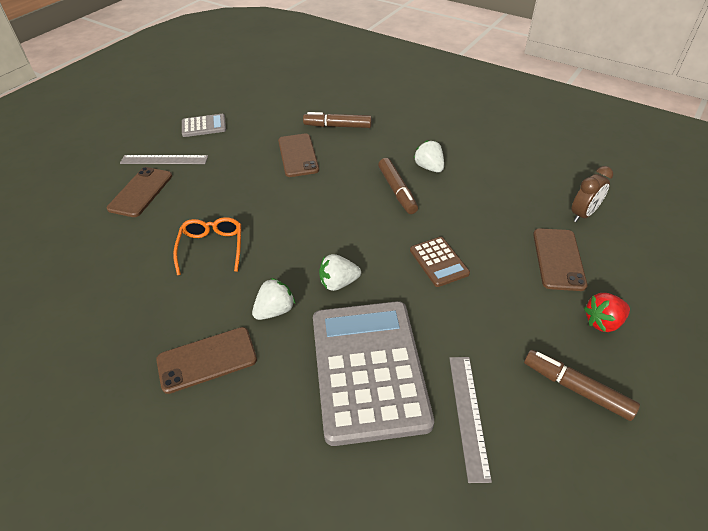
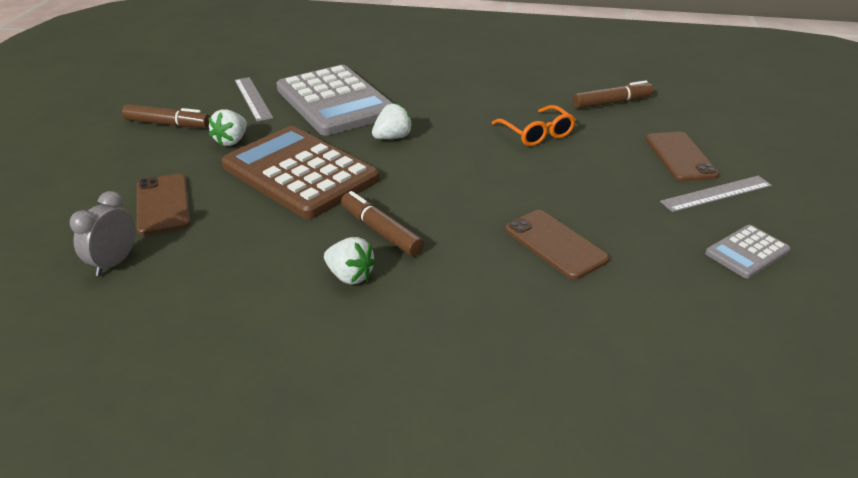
camera: 155 degrees right, 10 degrees down
brown phone [156,327,257,394] -> none
white strawberry [252,278,295,320] -> white strawberry moved to [208,109,247,146]
brown marker [303,112,372,128] -> brown marker moved to [572,80,653,109]
brown calculator [410,237,470,287] -> brown calculator [221,126,379,219], size x2.22
brown clock [571,166,613,222] -> grey clock [70,191,136,276]
red strawberry [584,293,630,332] -> none

